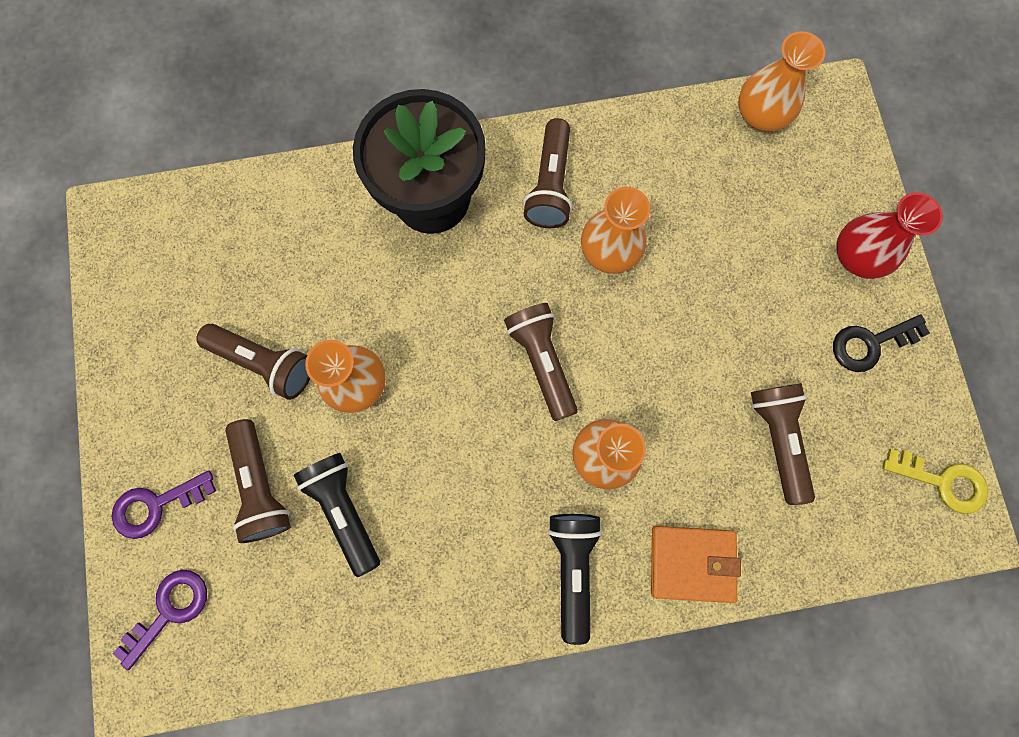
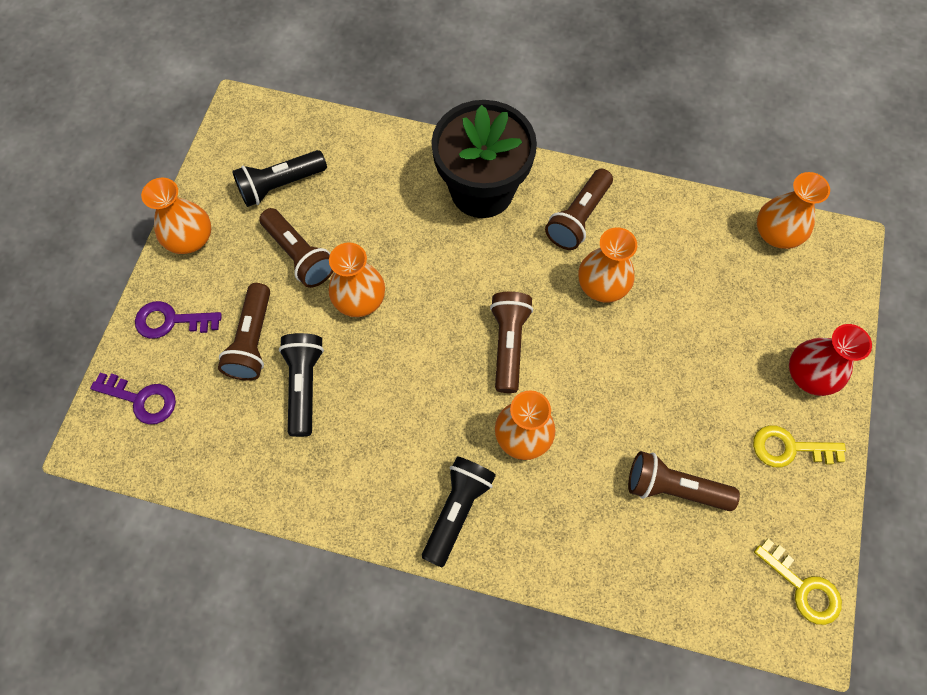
camera: 25 degrees right, 10 degrees down
purple key [113,570,207,670] -> purple key turned 45 degrees clockwise [90,373,176,424]
orange wallet [651,526,741,603] -> none
brown flashlight [751,383,815,505] -> brown flashlight turned 90 degrees counterclockwise [628,451,740,511]
black key [833,315,930,372] -> yellow key [753,425,846,467]
none -> orange vase [141,178,211,254]
none -> black flashlight [232,150,327,207]

